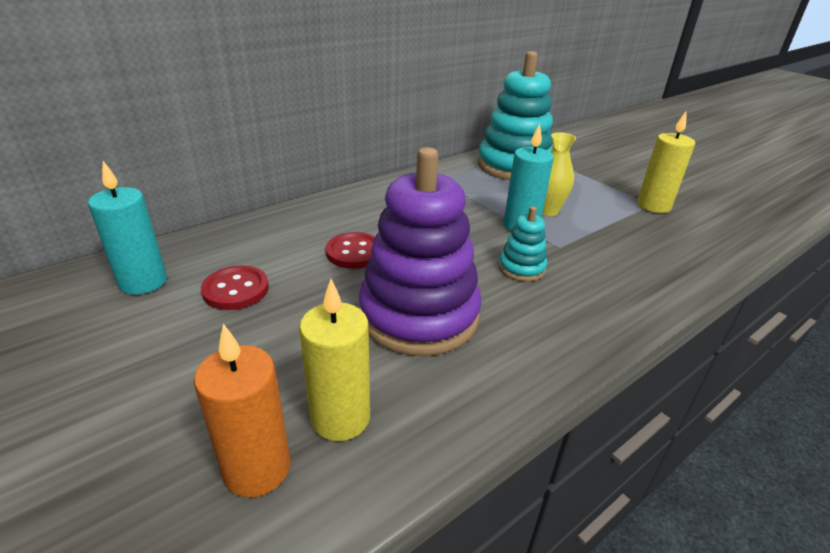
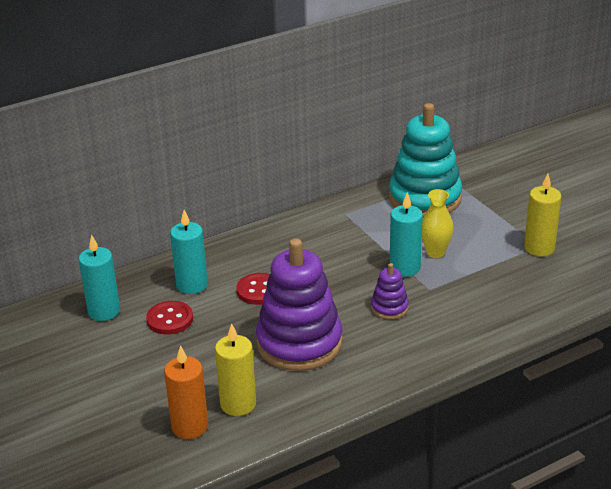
camera: 10 degrees right, 0 degrees up
turquoise stacking toy [499,206,547,282] -> purple stacking toy [371,263,409,320]
none -> turquoise candle [170,210,208,294]

